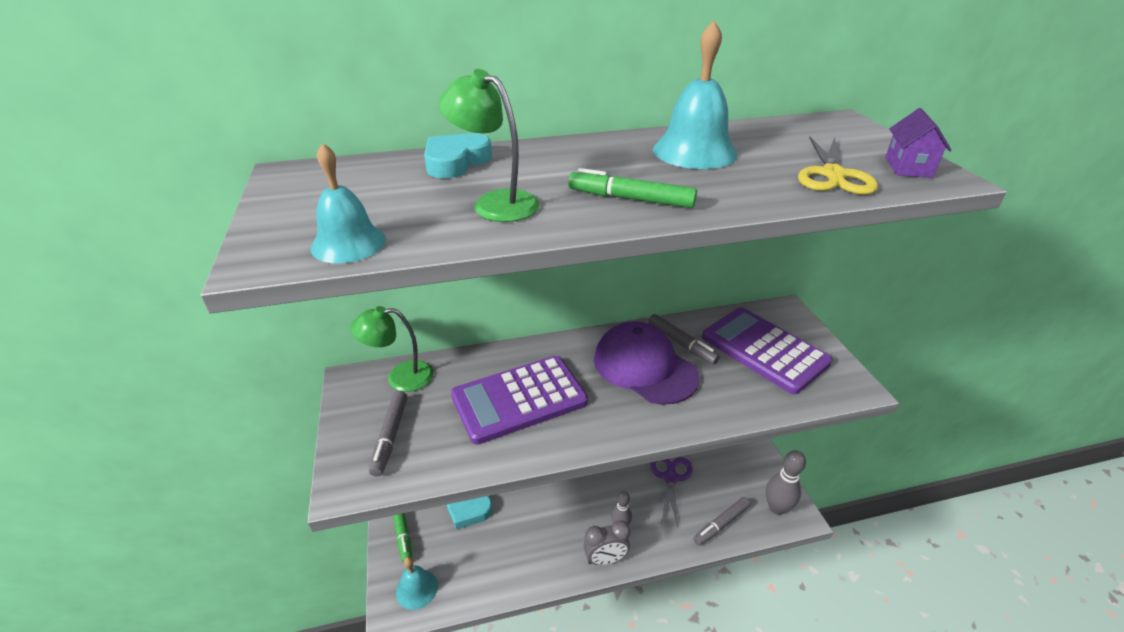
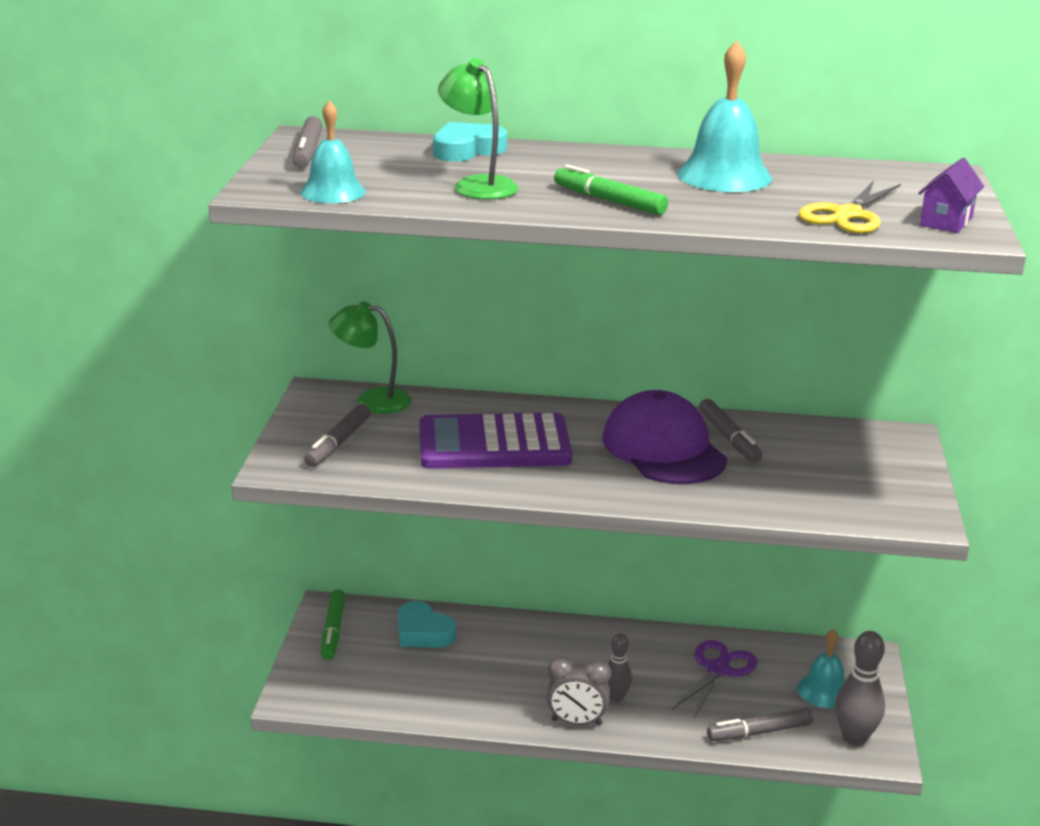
camera: 20 degrees right, 10 degrees down
turquoise bell [396,557,438,610] -> turquoise bell moved to [797,629,845,708]
purple calculator [702,308,833,394] -> none
none -> grey marker [293,116,322,168]

